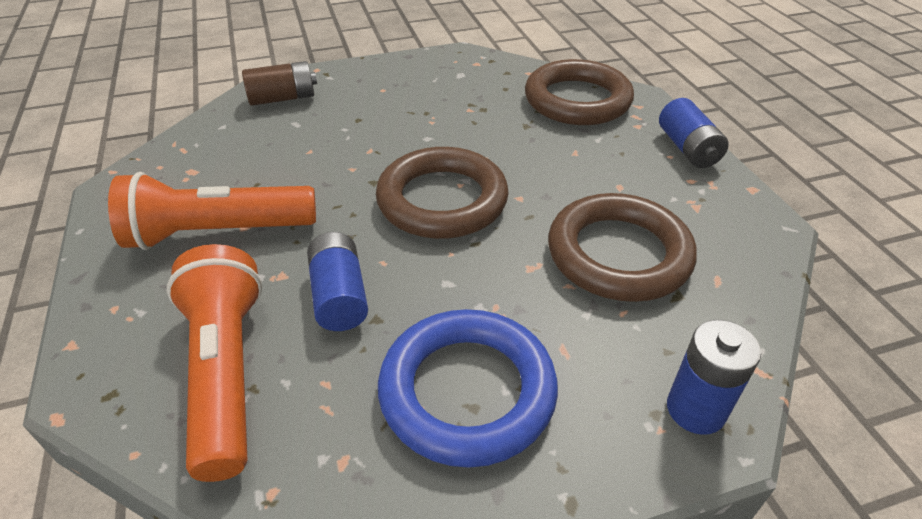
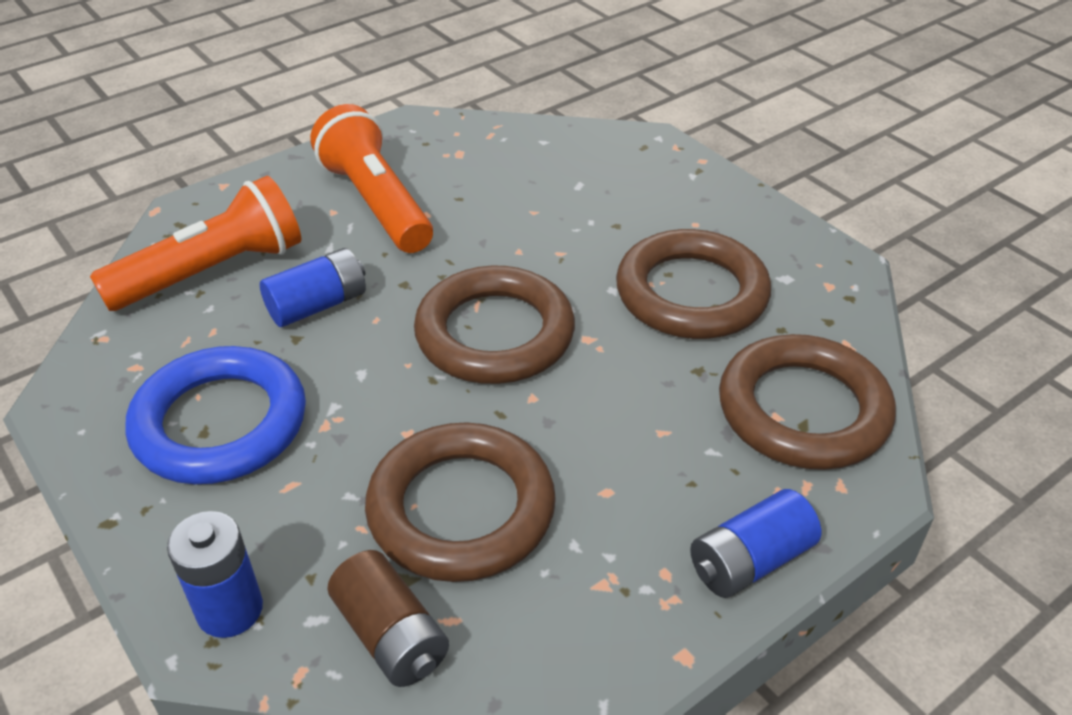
camera: 70 degrees right, 0 degrees up
brown battery [242,61,317,106] -> brown battery moved to [327,550,449,687]
none -> brown ring [616,229,771,339]

